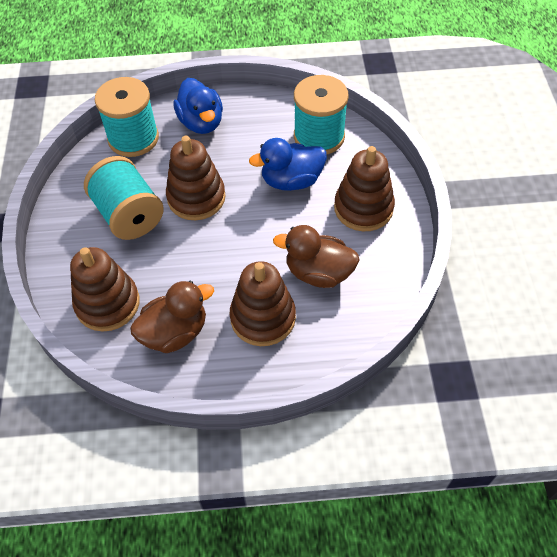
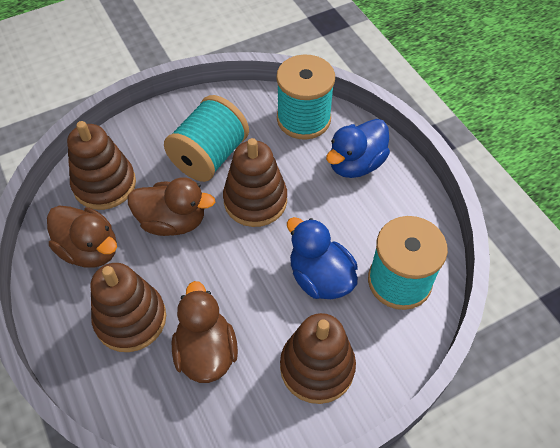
camera: 65 degrees right, 0 degrees up
none -> brown duck [127,177,215,236]

